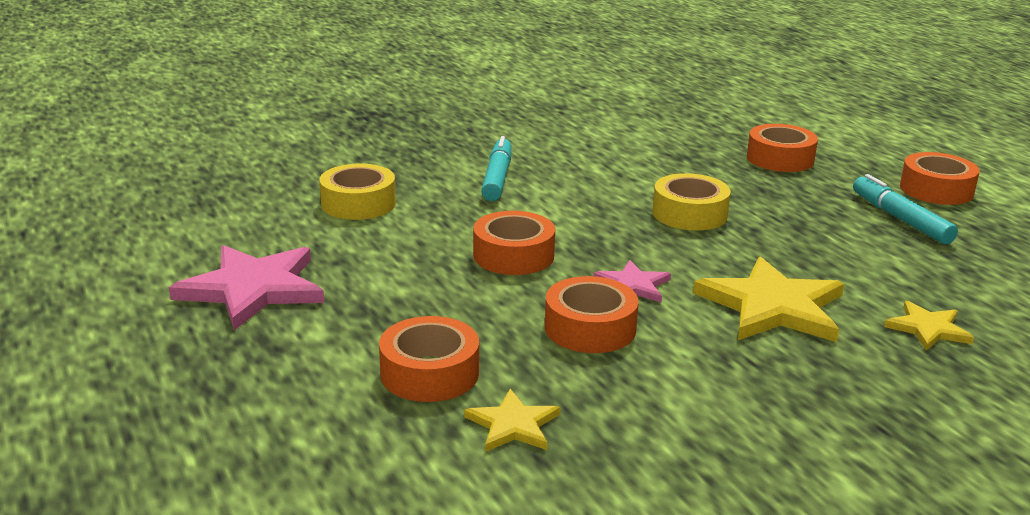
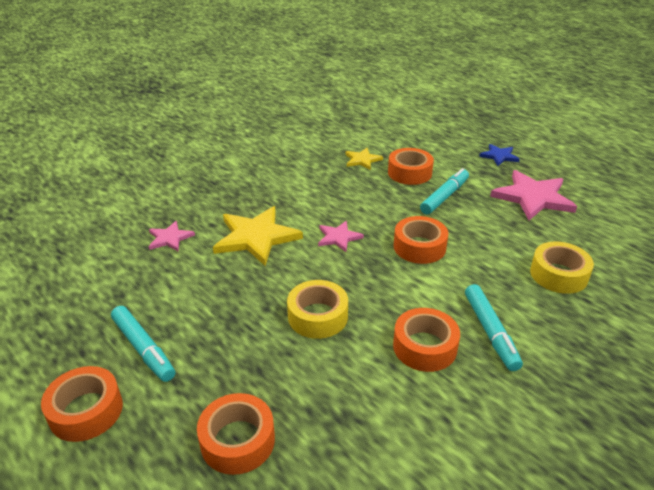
camera: 165 degrees right, 10 degrees up
orange tape [545,276,639,353] -> orange tape moved to [393,308,460,372]
yellow star [884,301,974,350] -> pink star [149,221,195,251]
none -> turquoise marker [420,168,469,215]
none -> blue star [479,144,520,166]

